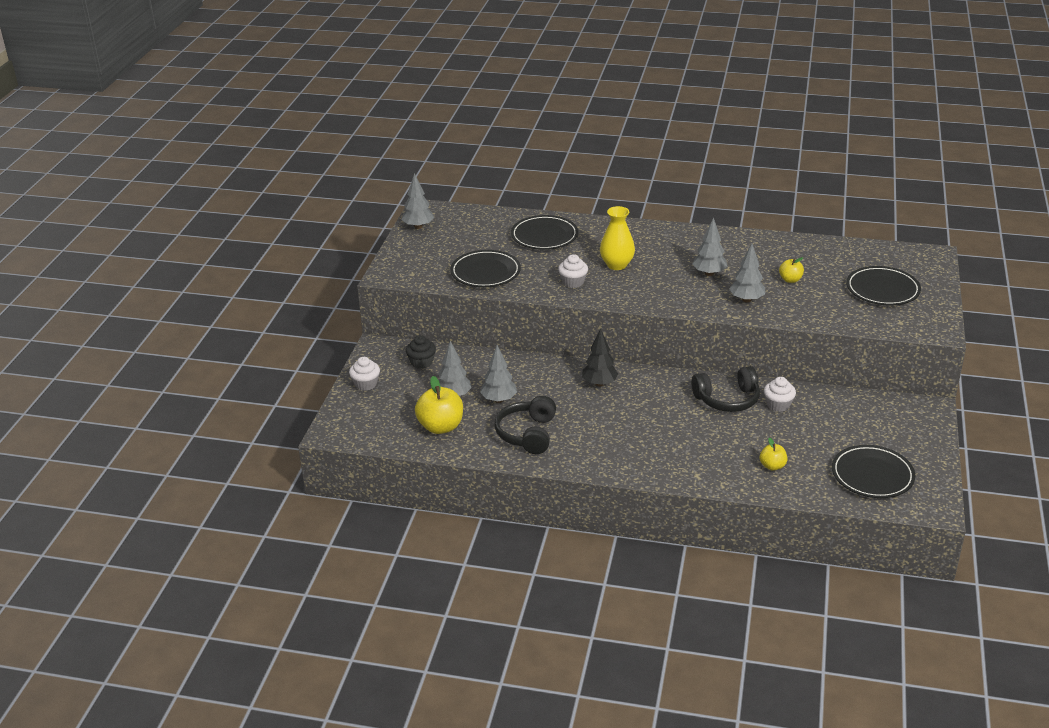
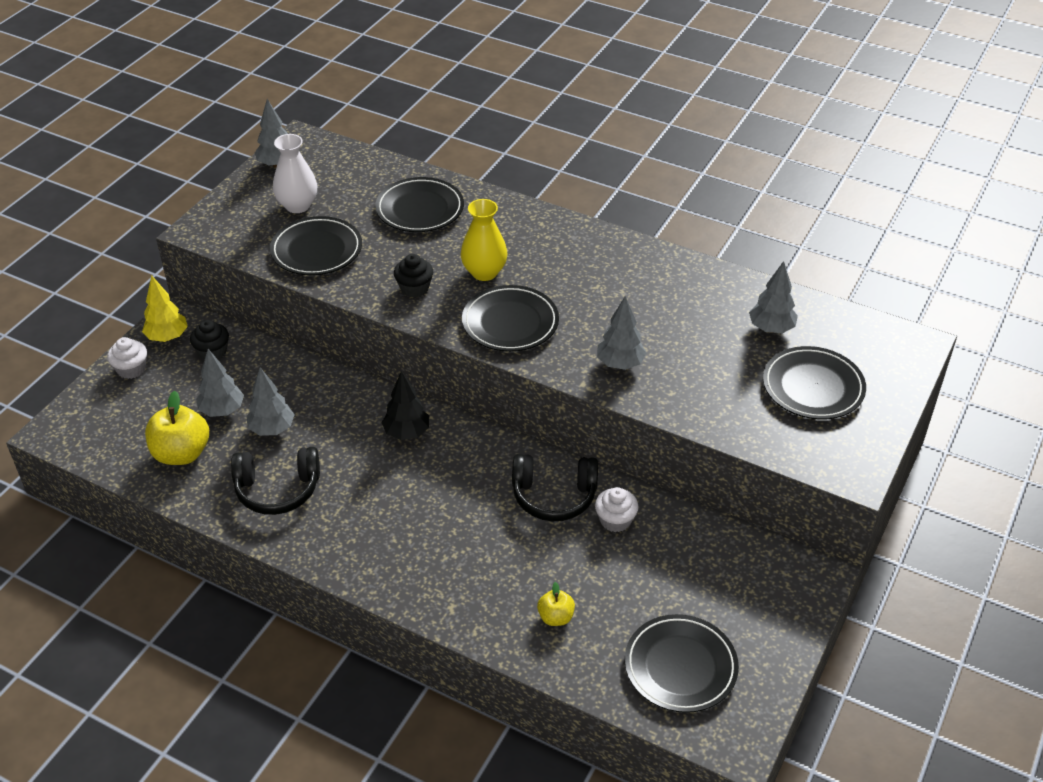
camera: 15 degrees right, 10 degrees up
black headphones [494,396,556,454] -> black headphones turned 120 degrees counterclockwise [231,447,320,515]
white cupcake [558,254,588,288] -> black cupcake [394,254,433,297]
grey tree [692,217,728,276] -> grey tree moved to [749,261,798,333]
yellow apple [779,257,804,283] -> none
none -> yellow tree [142,275,188,342]
none -> white vase [273,134,317,213]
none -> black plate [462,285,559,352]

